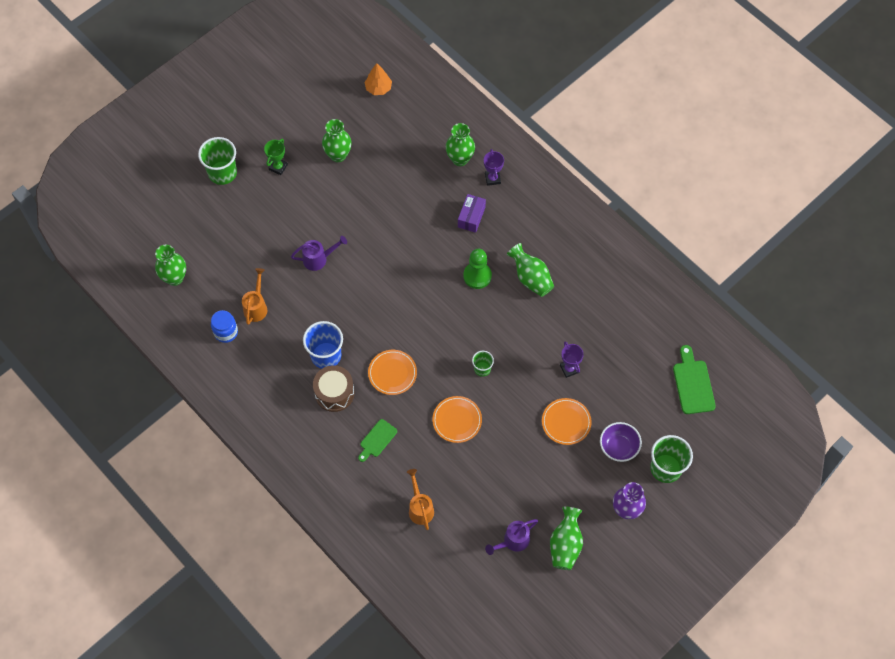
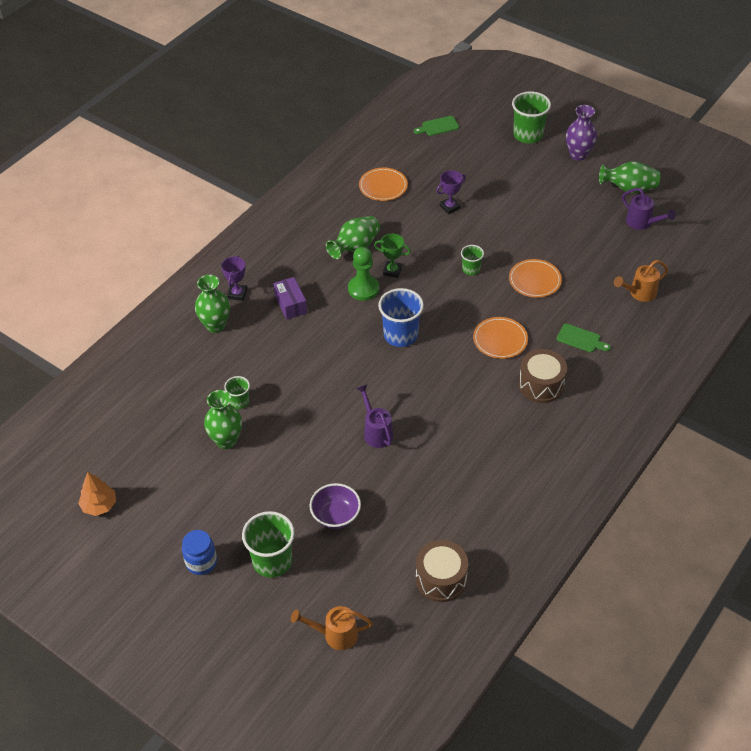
camera: 100 degrees left, 15 degrees down
green vase [155,245,186,286] -> brown drum [416,540,468,602]
blue jar [211,310,238,343] -> blue jar moved to [182,530,217,575]
orange watering can [242,268,267,325] -> orange watering can moved to [291,606,373,650]
green trophy [264,139,288,175] -> green trophy moved to [374,234,411,278]
blue cup [303,321,343,369] -> blue cup moved to [378,288,424,347]
orange tree [364,63,392,95] -> orange tree moved to [78,472,116,516]
purple box [458,194,486,233] -> purple box turned 60 degrees clockwise [273,277,307,320]
purple trophy [484,149,504,186] -> purple trophy turned 60 degrees counterclockwise [221,256,247,301]
orange plate [542,398,592,445] -> orange plate moved to [359,168,408,201]
purple bowl [600,422,642,462] -> purple bowl moved to [310,483,361,529]
green cutting board [673,345,716,414] -> green cutting board [414,116,459,136], size x0.65
none -> green cup [224,376,250,409]

